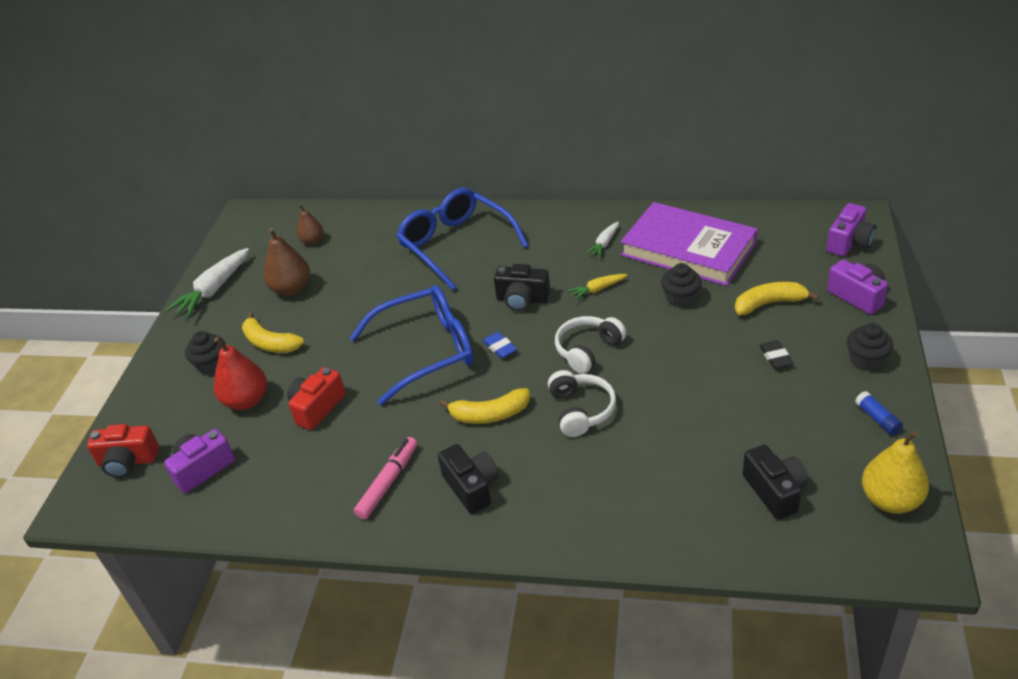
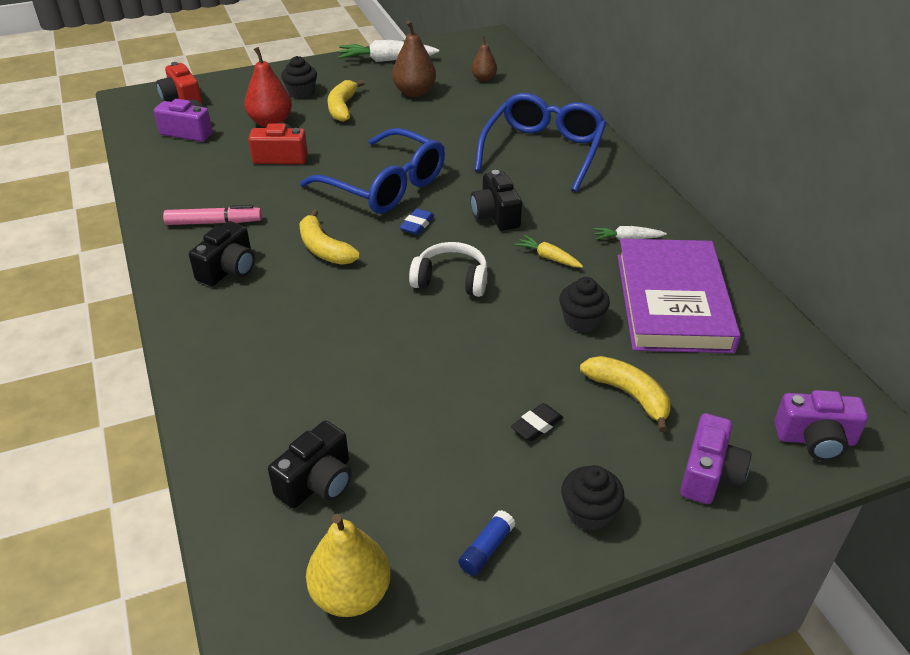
camera: 55 degrees right, 0 degrees up
white headphones [548,370,616,437] -> none

